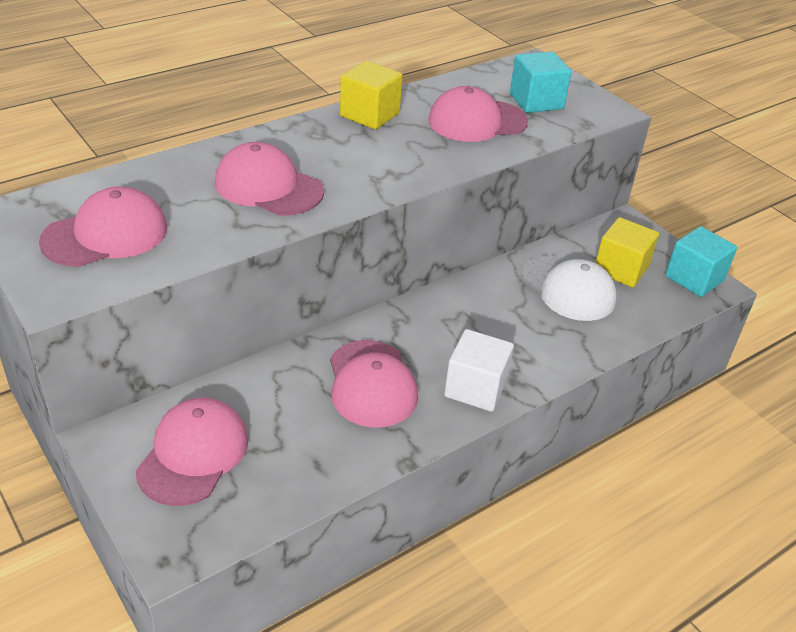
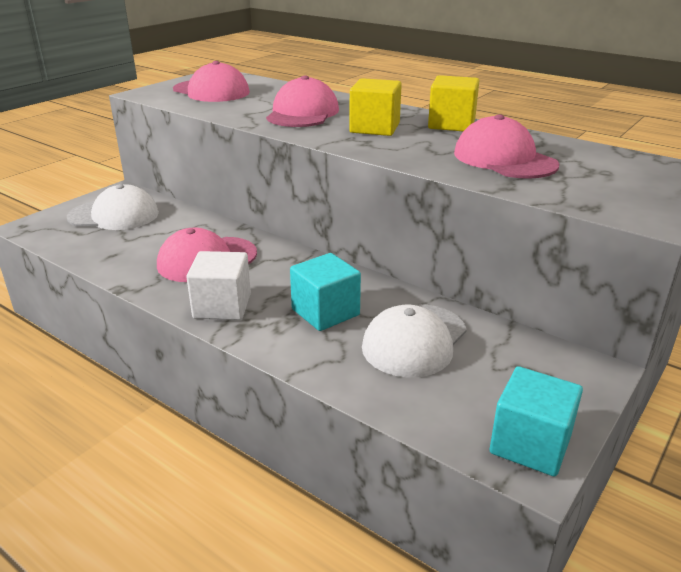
camera: 75 degrees right, 10 degrees down
pink cap [135,398,248,506] -> white cap [67,184,159,230]
turquoise cube [510,52,572,113] -> turquoise cube moved to [290,253,361,331]
yellow cube [595,217,659,287] -> yellow cube moved to [349,78,402,136]

